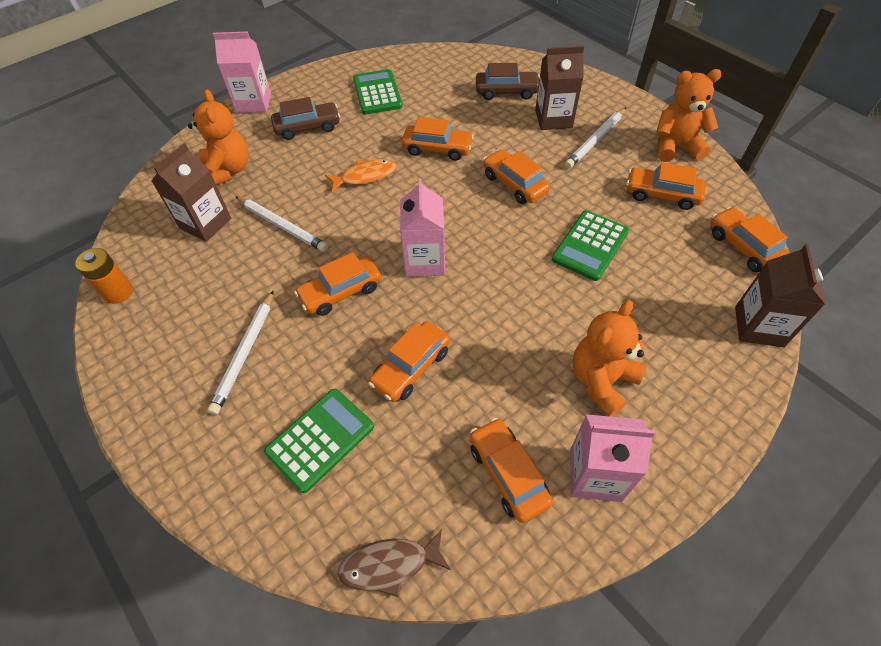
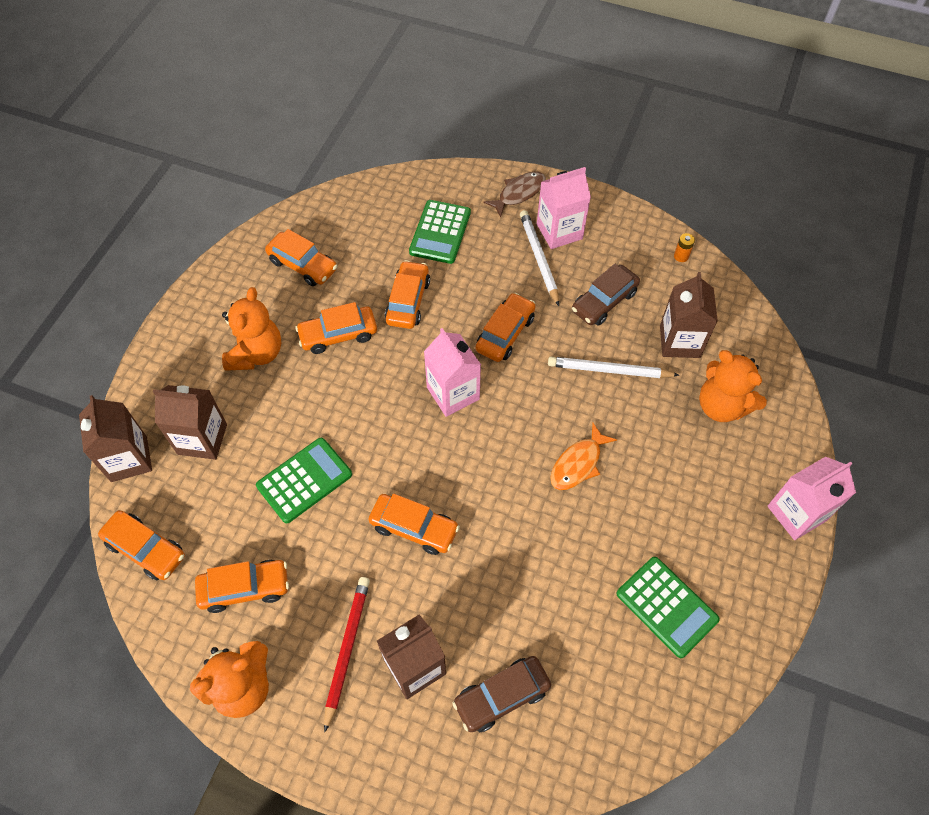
camera: 150 degrees right, 5 degrees up
orange battery [75,248,133,304] -> orange battery [674,233,695,262], size x0.58
brown car [271,97,340,140] -> brown car moved to [572,264,640,326]
brown fish [338,529,451,597] -> brown fish moved to [483,172,546,218]
orange car [402,117,474,161] -> orange car moved to [295,302,377,354]
green calculator [552,210,629,281] -> green calculator turned 45 degrees clockwise [256,438,352,523]
white pencil [564,107,626,169] -> red pencil [324,577,370,733]
pink carton [570,414,655,502] -> pink carton moved to [537,167,591,249]
none -> brown carton [153,385,227,460]

